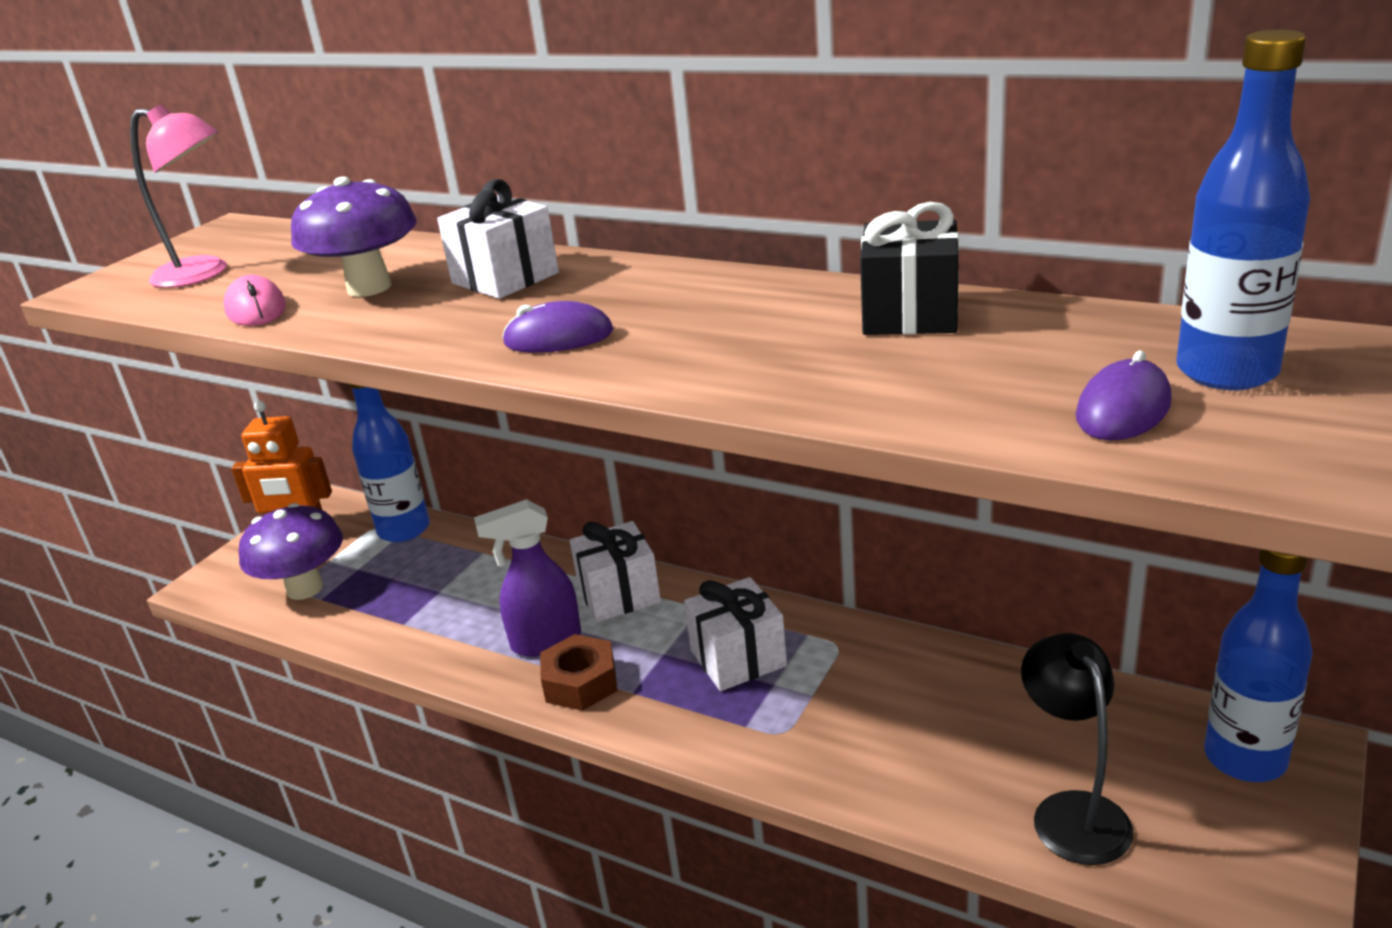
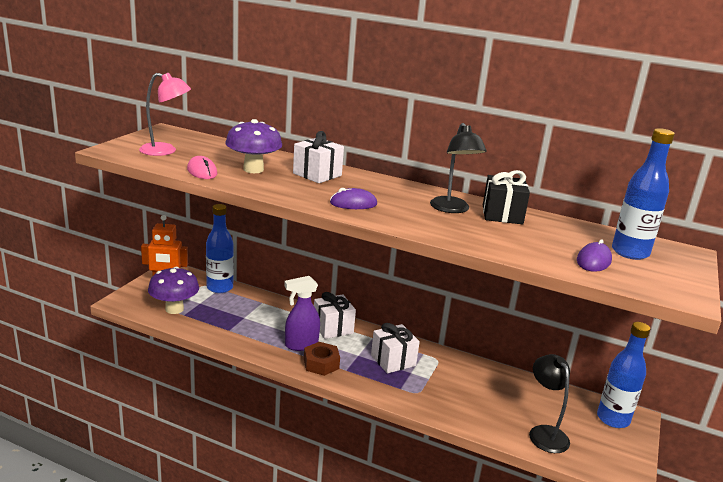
camera: 10 degrees left, 5 degrees down
none -> black lamp [430,123,487,213]

